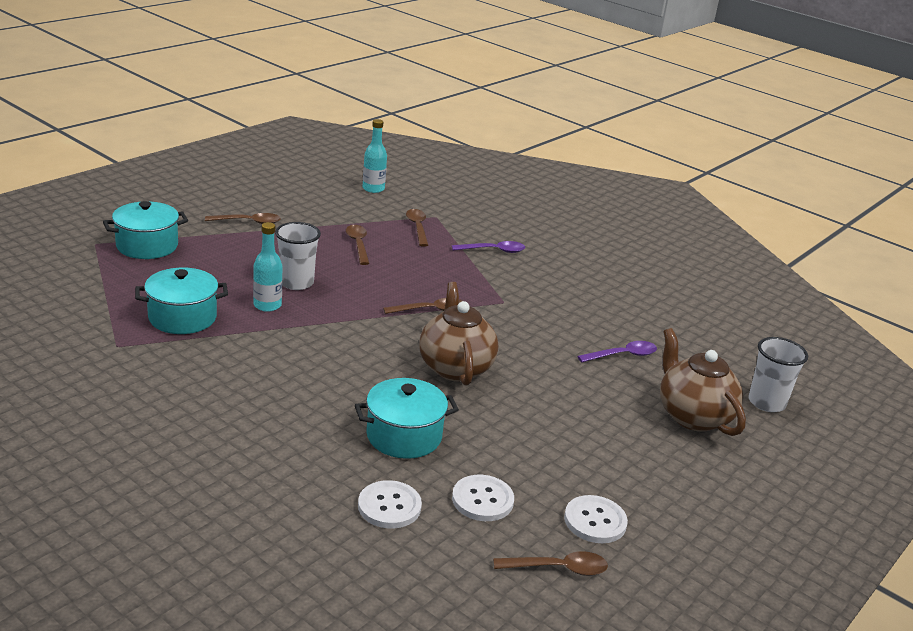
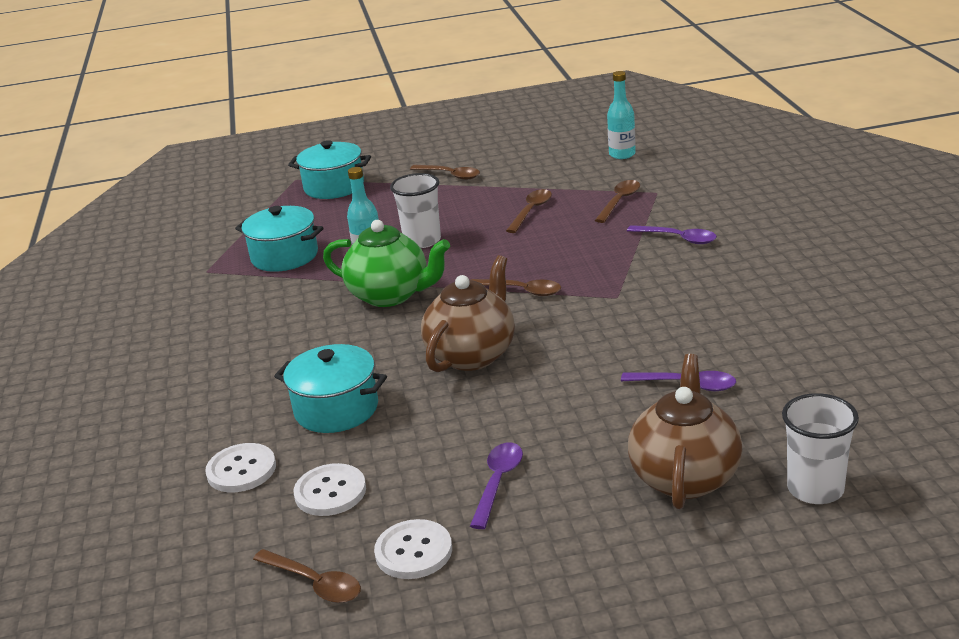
camera: 45 degrees right, 0 degrees up
none -> green teapot [323,220,450,307]
none -> purple spoon [470,442,523,529]

